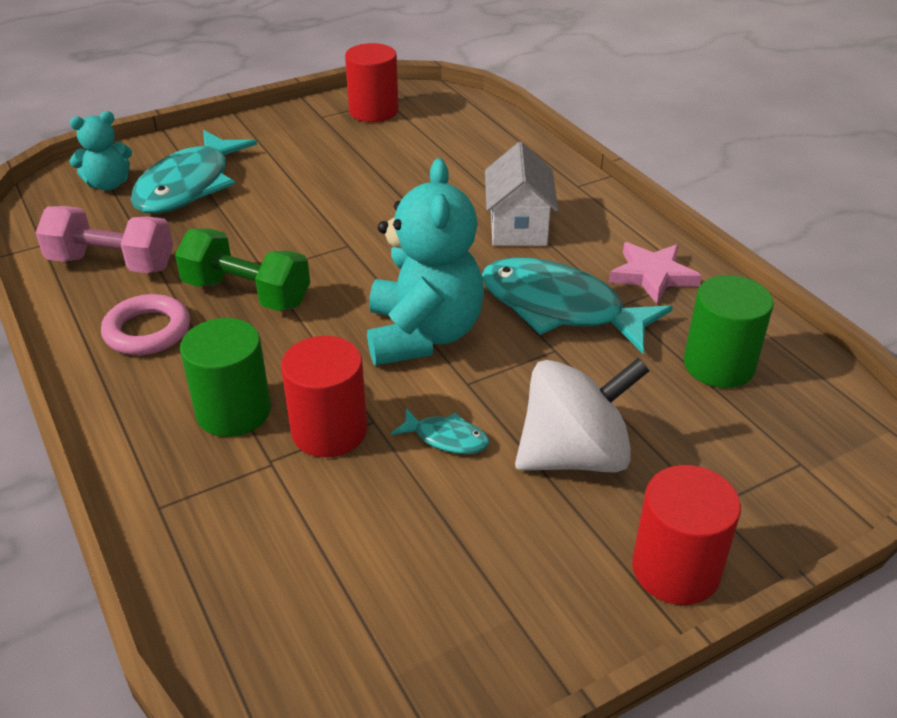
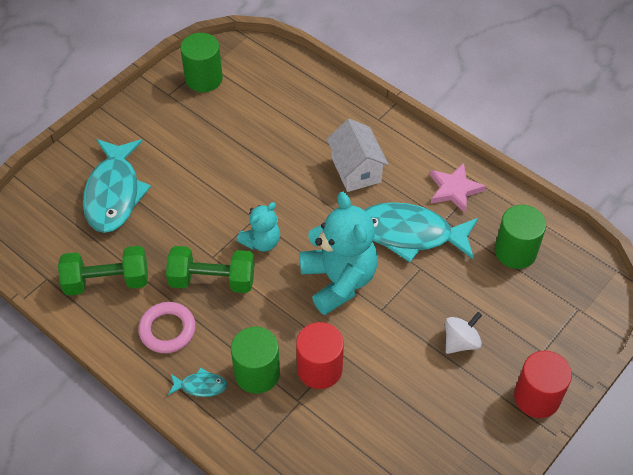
camera: 20 degrees left, 15 degrees up
pink dumbbell [36,206,173,273] -> green dumbbell [58,246,148,296]
turquoise teddy bear [70,111,132,190] -> turquoise teddy bear moved to [237,202,280,251]
red cylinder [345,43,399,122] -> green cylinder [180,33,223,92]
turquoise fish [391,408,489,454] -> turquoise fish moved to [168,368,227,397]
white spinning top [515,358,649,473] -> white spinning top [445,312,482,354], size x0.57

